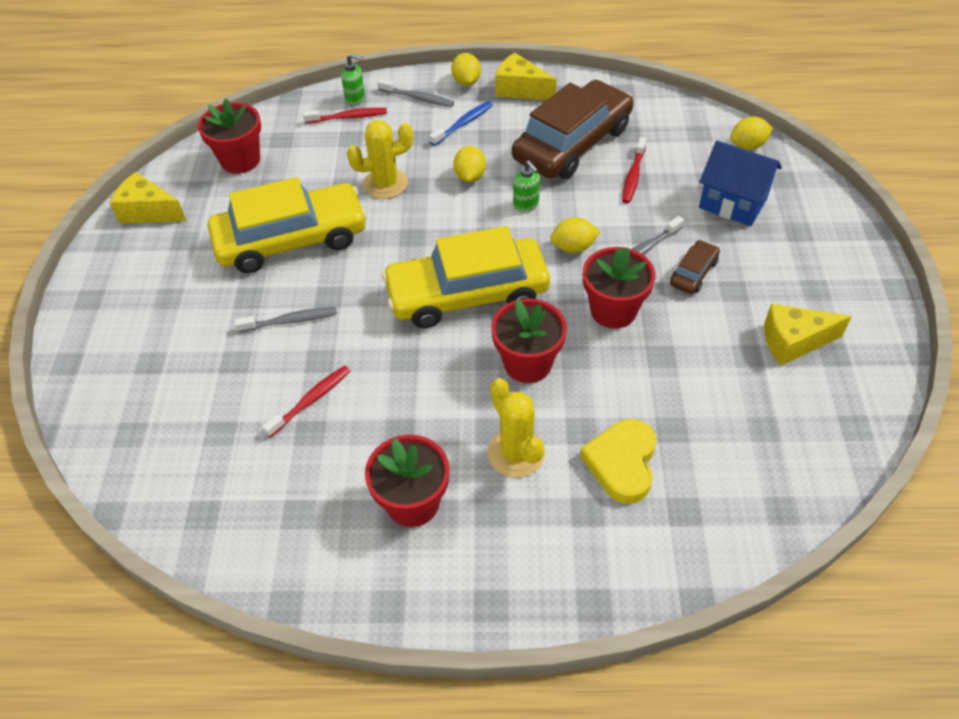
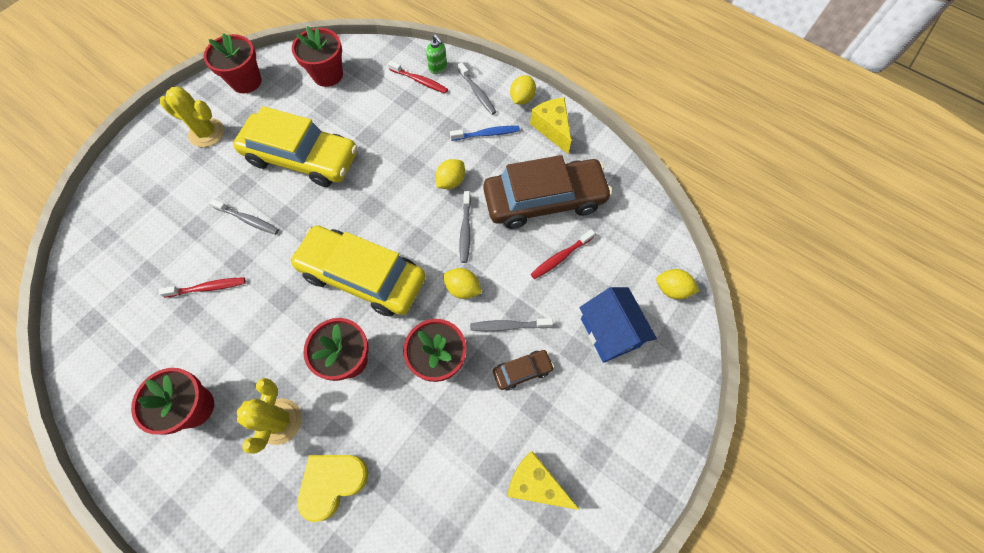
camera: 35 degrees right, 15 degrees up
yellow cheese [110,172,186,223] -> red flower pot [203,33,262,94]
yellow cactus [347,120,413,199] -> yellow cactus moved to [160,87,224,147]
green soap dispenser [513,160,540,212] -> grey toothbrush [460,191,471,263]

